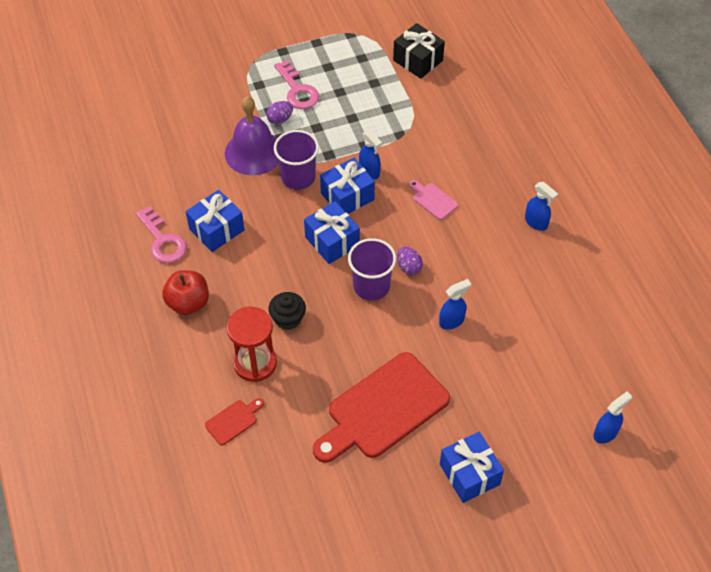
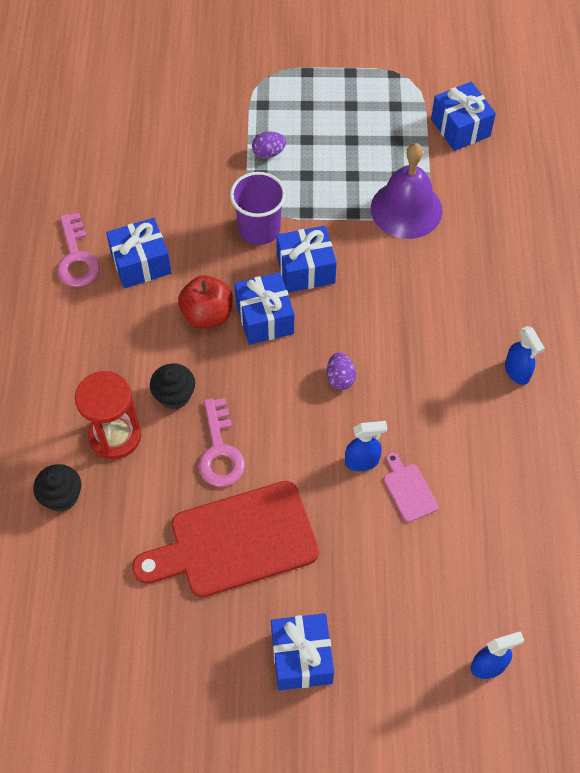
camera: 20 degrees right, 5 degrees up
red apple [162,270,209,315] -> red apple moved to [178,275,233,329]
red cutting board [205,398,264,445] -> black cupcake [33,464,81,512]
purple bell [225,96,279,175] -> purple bell moved to [371,143,443,239]
pink key [274,60,319,109] -> pink key moved to [198,398,245,487]
purple cup [348,238,396,301] -> none
blue spray bottle [359,130,382,180] -> none
black gift [393,23,445,79] -> blue gift [431,82,496,151]
pink cutting board [409,180,458,220] -> pink cutting board moved to [384,452,438,522]

